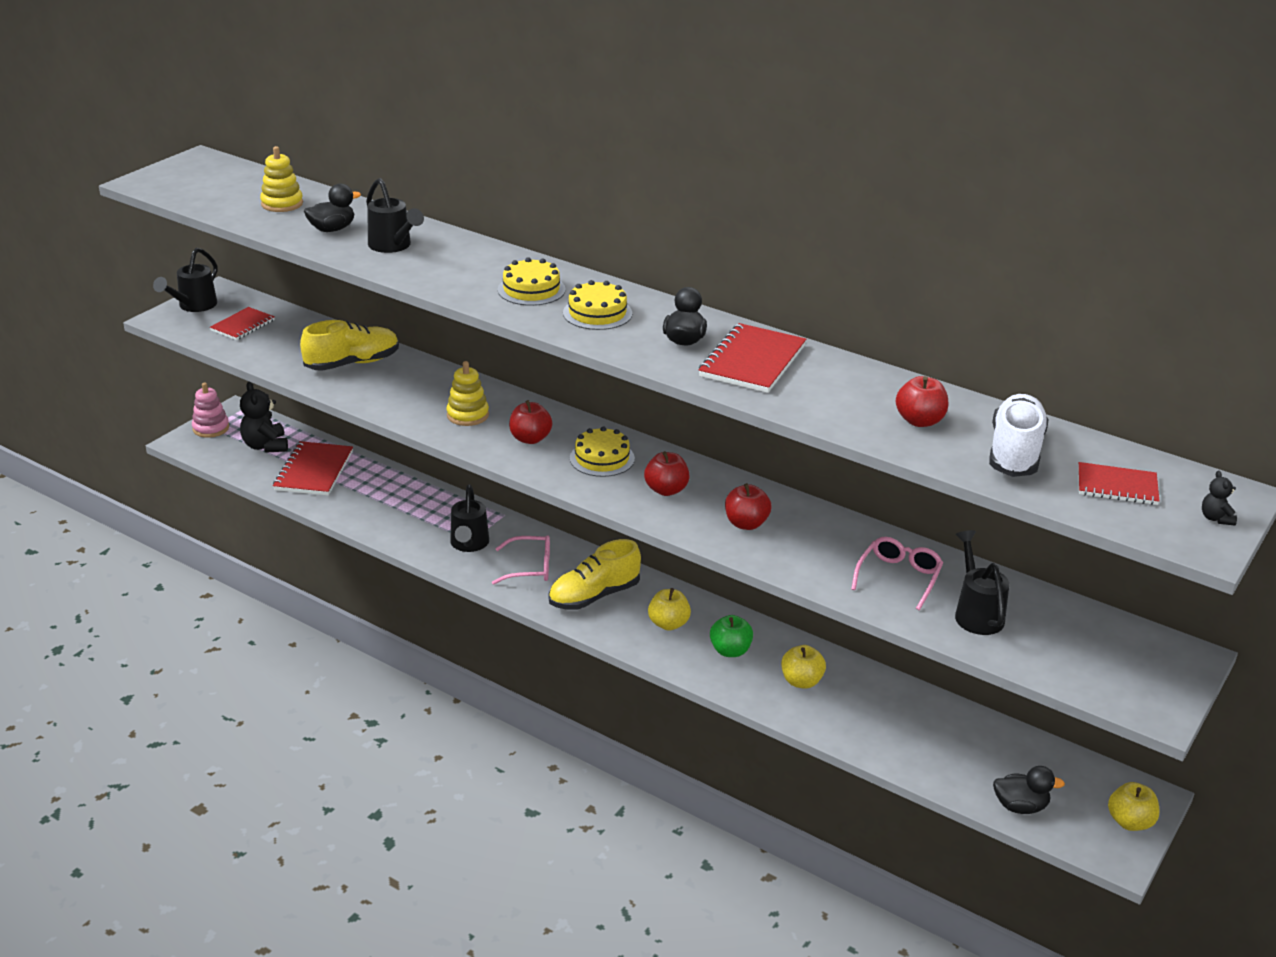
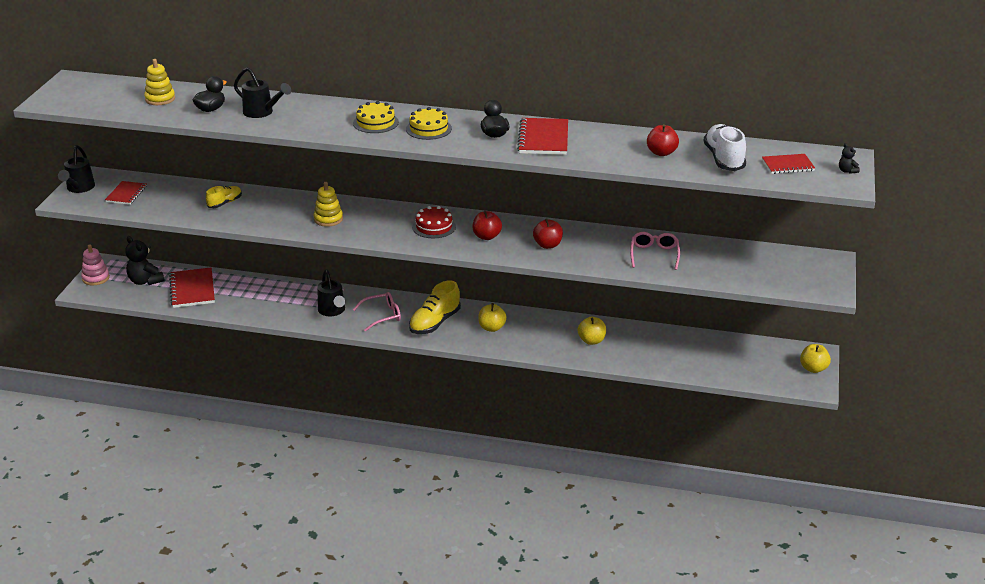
camera: 20 degrees left, 0 degrees up
yellow shoe [300,320,399,371] -> yellow shoe [206,186,242,208], size x0.59
red apple [509,400,552,444] -> none
yellow cake [570,426,635,477] -> red cake [412,206,456,238]
green apple [710,615,753,657] -> none
black watering can [955,530,1009,635] -> none
black duck [993,766,1065,814] -> none

